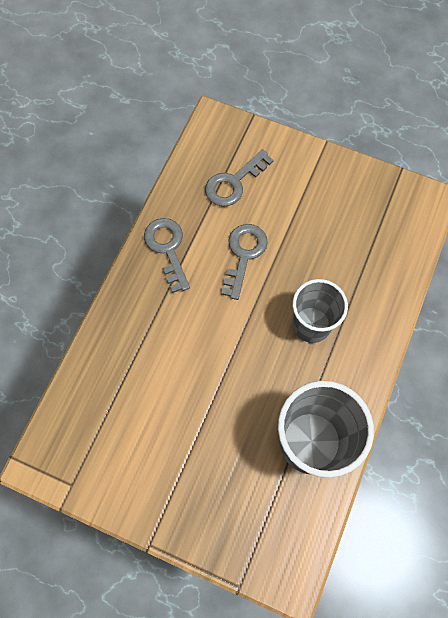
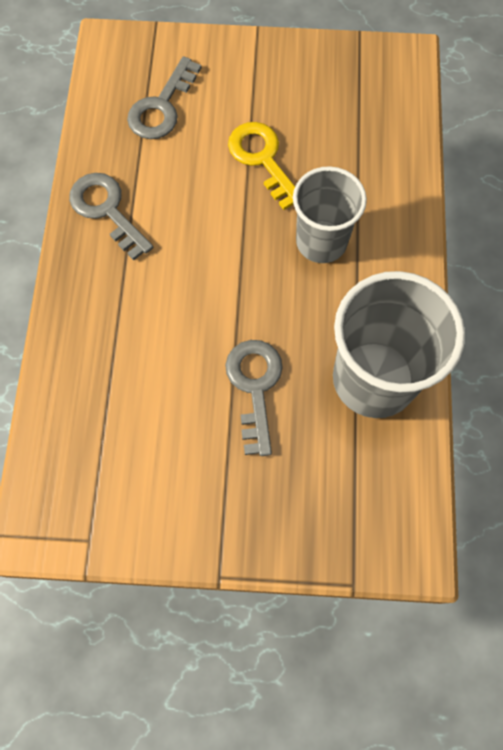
camera: 20 degrees left, 0 degrees up
grey key [221,224,268,300] -> grey key moved to [225,340,283,456]
none -> yellow key [228,122,295,210]

